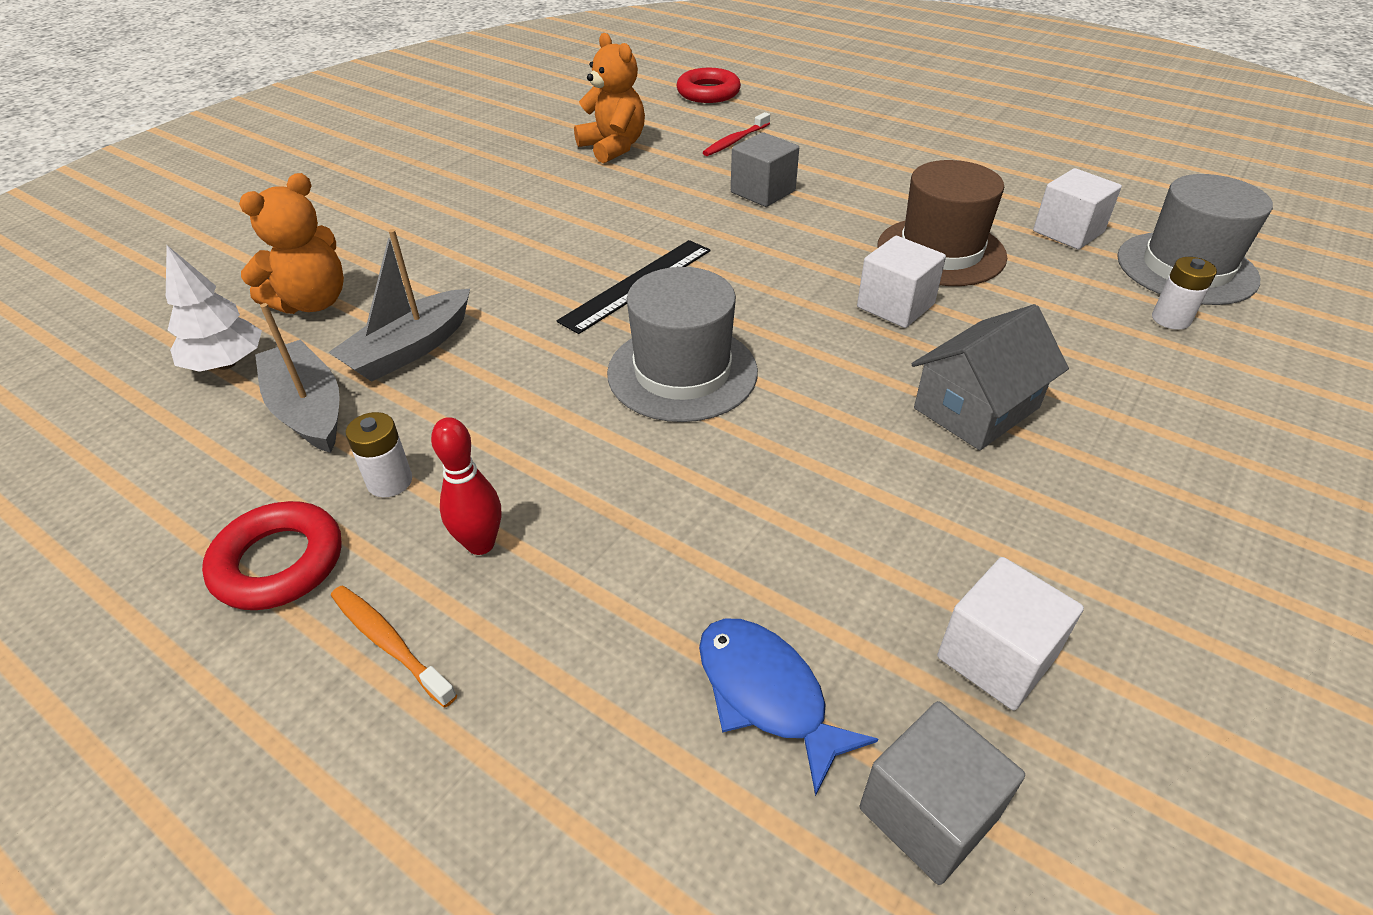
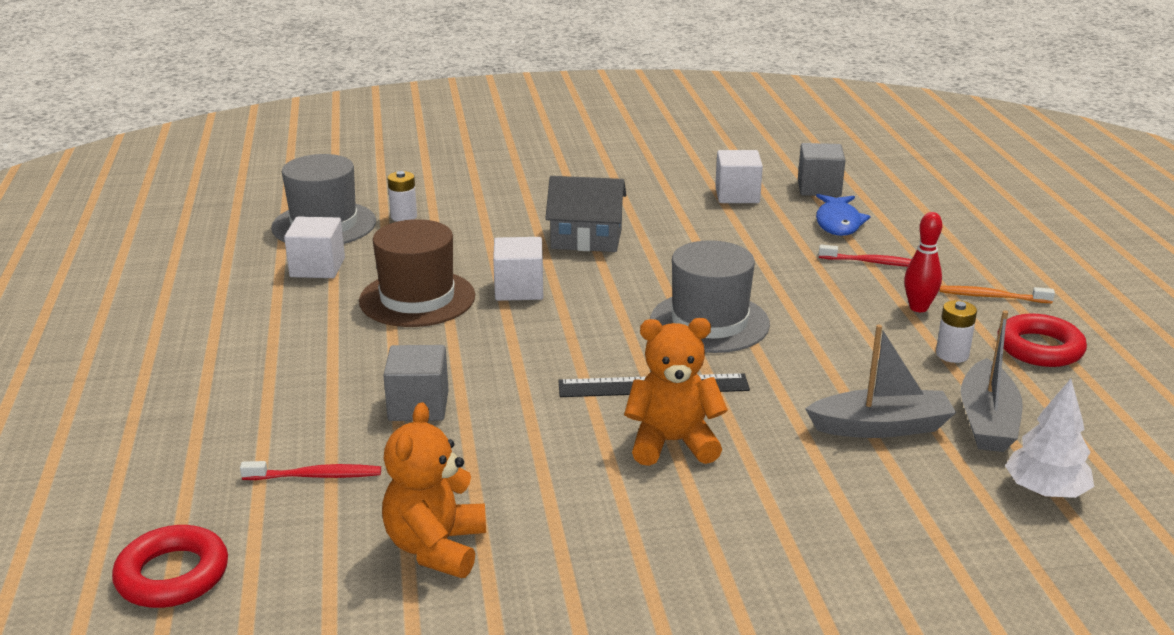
camera: 135 degrees left, 15 degrees down
orange teddy bear [239,173,344,314] -> orange teddy bear moved to [624,318,728,466]
orange toothbrush [331,586,457,708] -> orange toothbrush turned 105 degrees clockwise [939,286,1055,303]
none -> red toothbrush [819,245,912,267]

